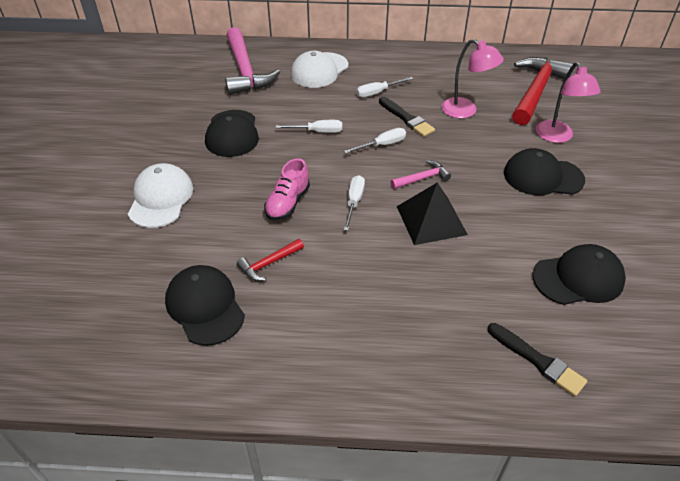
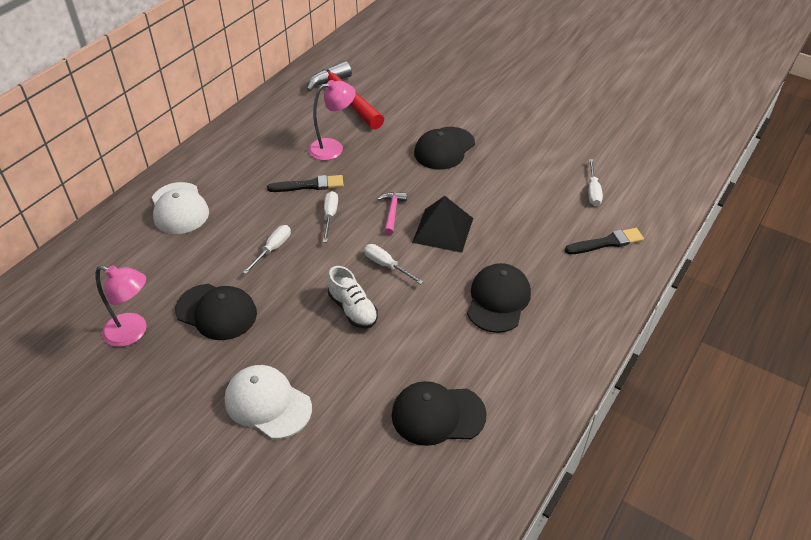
camera: 60 degrees left, 0 degrees up
pink hammer [225,27,280,95] -> none
red hammer [237,239,304,281] -> none
pink shoe [264,158,310,220] -> white shoe [328,266,378,328]
white screwdriver [356,77,413,98] -> white screwdriver moved to [588,159,603,206]
black cap [532,244,626,305] -> black cap moved to [467,263,531,333]
pink lamp [536,62,601,143] -> pink lamp moved to [96,265,147,347]

